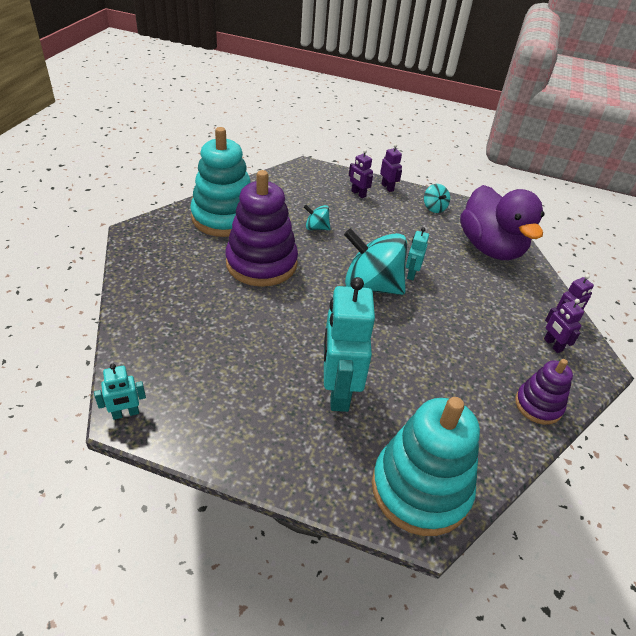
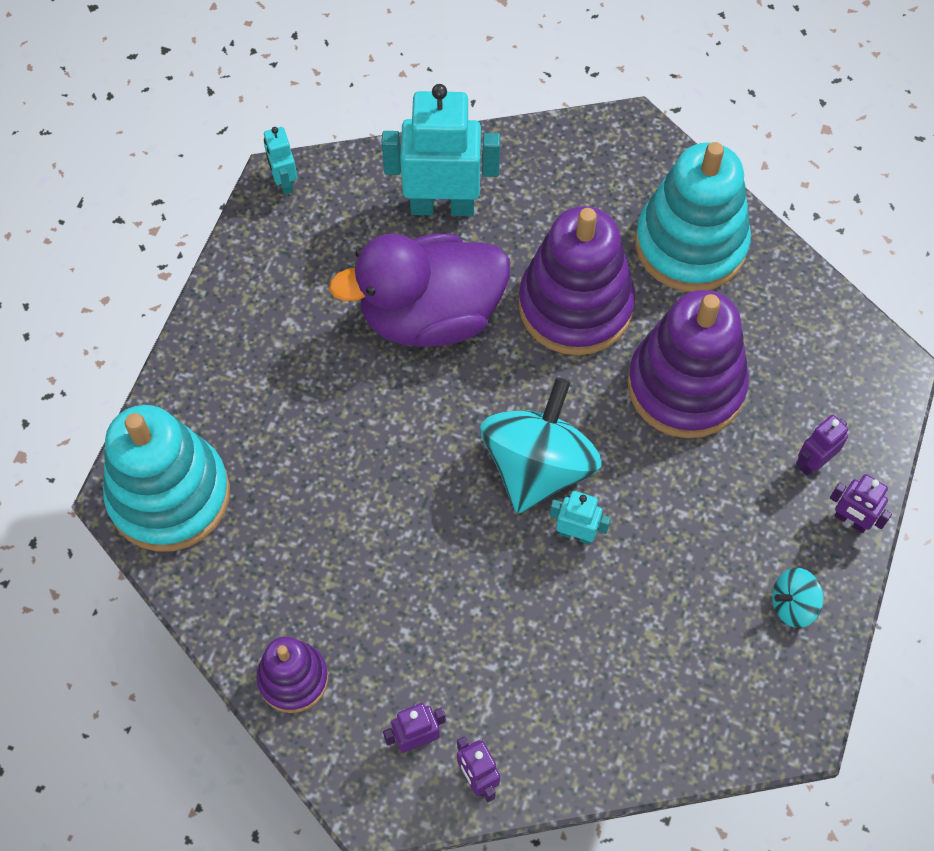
camera: 95 degrees right, 20 degrees up
turquoise spinning top [304,205,331,230] -> purple stacking toy [627,290,749,438]
turquoise robot [324,277,375,412] -> turquoise robot moved to [382,84,500,216]
purple robot [380,144,402,192] -> purple robot turned 60 degrees clockwise [830,474,892,533]
purple duck [460,185,545,260] -> purple duck moved to [329,234,510,346]

